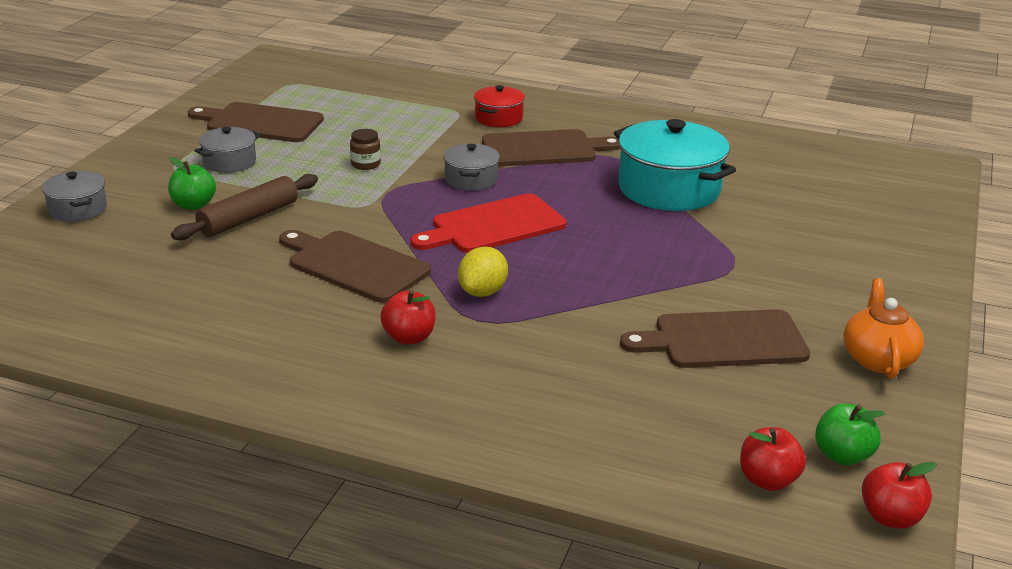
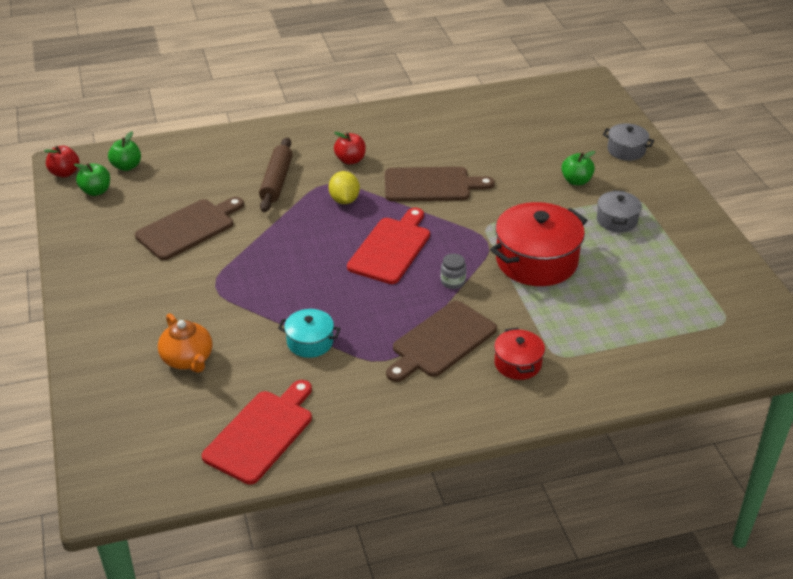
camera: 145 degrees right, 10 degrees up
brown rolling pin [171,174,318,240] -> brown rolling pin moved to [259,137,293,212]
brown cutting board [188,102,324,142] -> none
brown jar [350,129,381,170] -> red pot [490,202,587,286]
grey pot [443,144,500,191] -> grey jar [441,254,466,289]
turquoise pot [614,119,736,211] -> turquoise pot [278,309,341,358], size x0.52
red apple [740,427,806,491] -> green apple [108,131,141,171]
orange teapot [844,278,924,379] -> orange teapot moved to [158,313,212,373]
none -> red cutting board [202,380,312,485]

